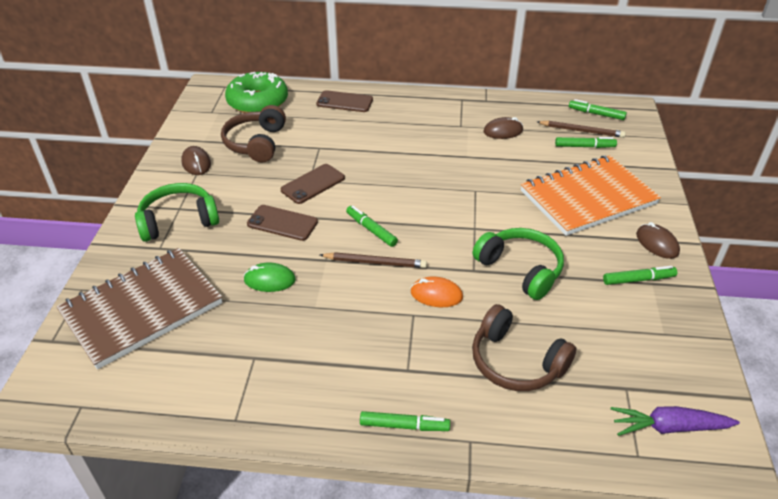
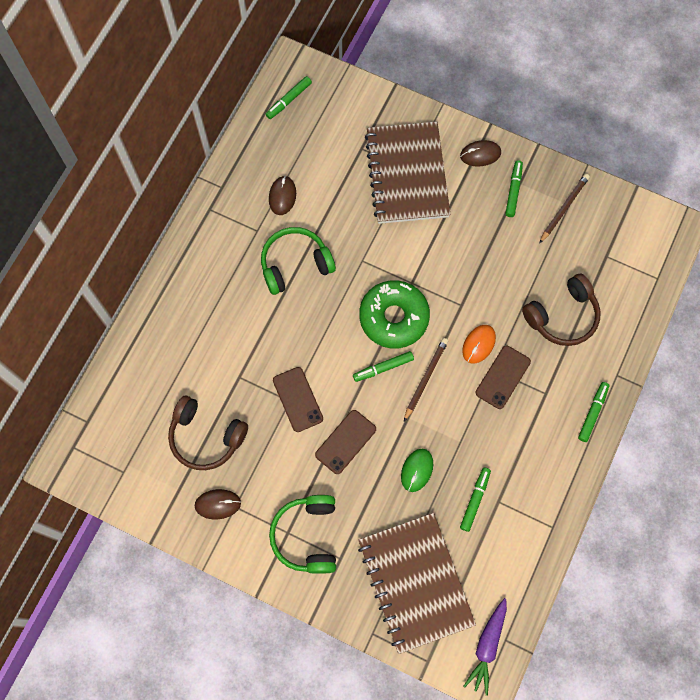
camera: 70 degrees left, 30 degrees up
green donut [225,72,288,113] -> green donut moved to [359,280,430,348]
brown phone [316,90,373,112] -> brown phone moved to [476,346,531,409]
green headphones [473,228,564,300] -> green headphones moved to [261,227,336,295]
orange notebook [521,155,661,236] -> brown notebook [365,122,450,224]
brown pencil [537,121,626,138] -> brown pencil moved to [539,174,590,244]
green marker [555,137,617,148] -> green marker moved to [460,467,491,532]
purple carrot [611,406,740,436] -> purple carrot moved to [464,598,507,696]

